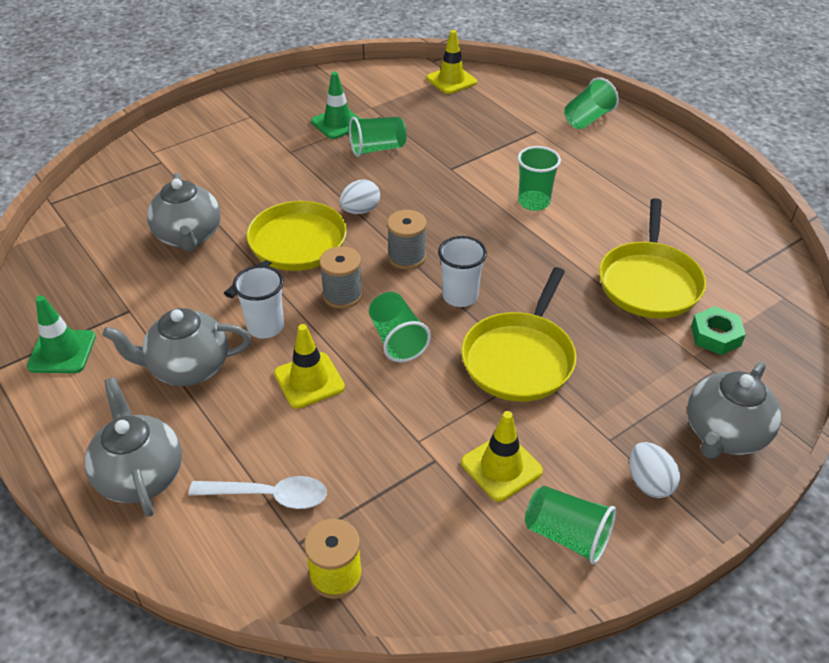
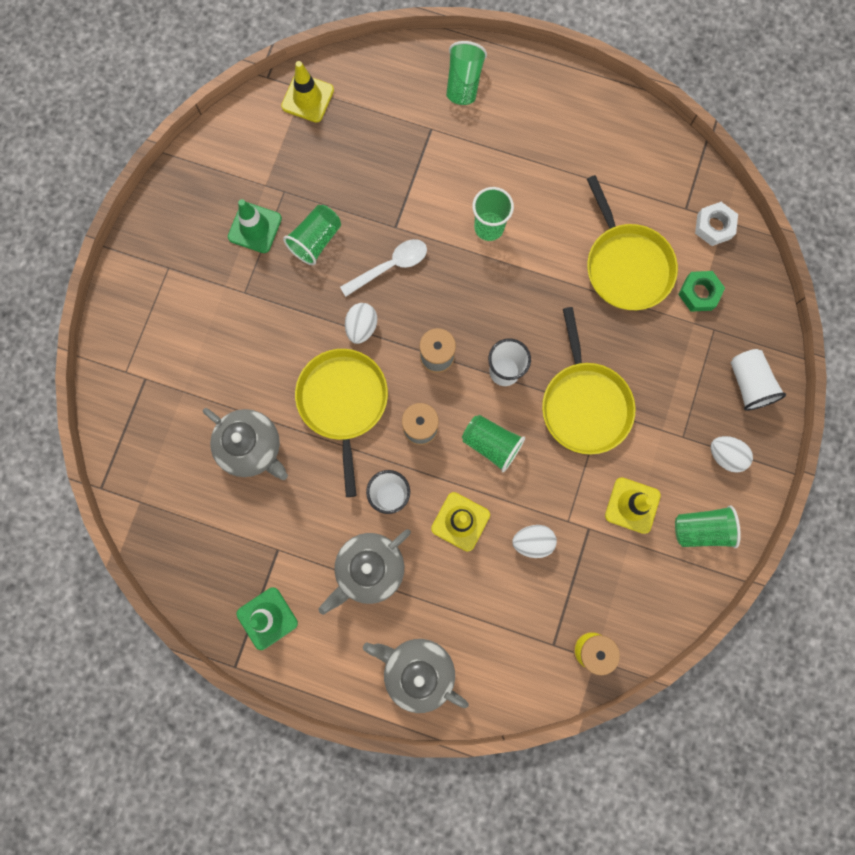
camera: 35 degrees left, 35 degrees up
white spoon [189,476,327,509] -> white spoon moved to [340,239,427,297]
grey teapot [687,361,781,458] -> white cup [731,349,786,411]
none -> white egg [512,525,557,558]
none -> white nut [695,202,738,246]

